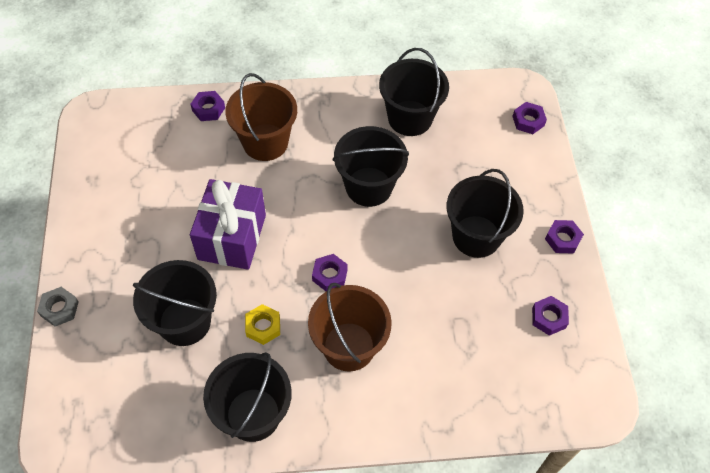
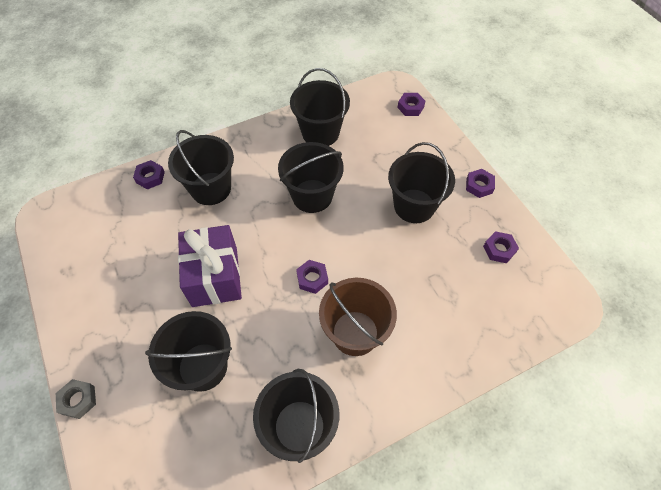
camera: 20 degrees left, 0 degrees up
brown bucket [225,73,297,161] -> black bucket [168,130,234,205]
yellow nut [245,304,280,345] -> none

